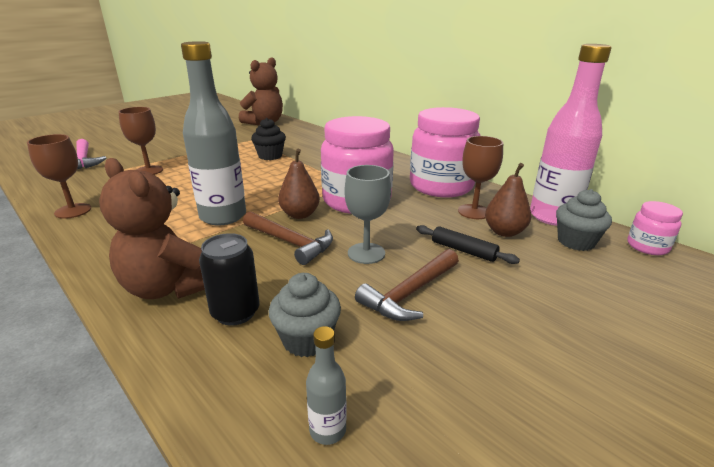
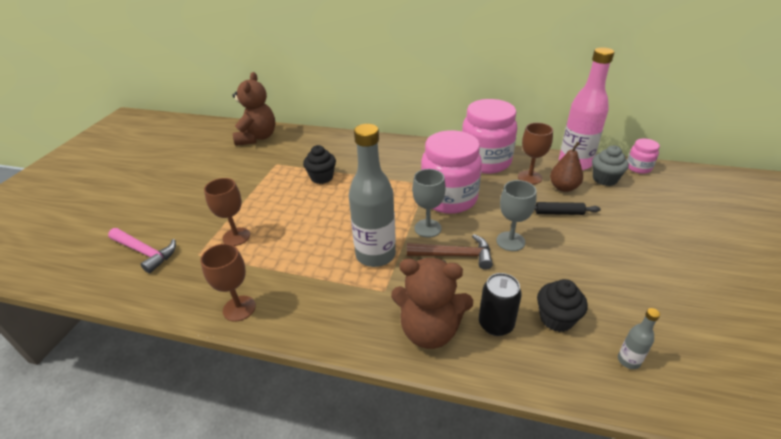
camera: 30 degrees left, 10 degrees up
grey cupcake [269,273,341,357] -> black cupcake [537,279,588,332]
brown pear [278,149,320,219] -> grey goblet [412,169,446,237]
brown hammer [355,249,459,321] -> none

